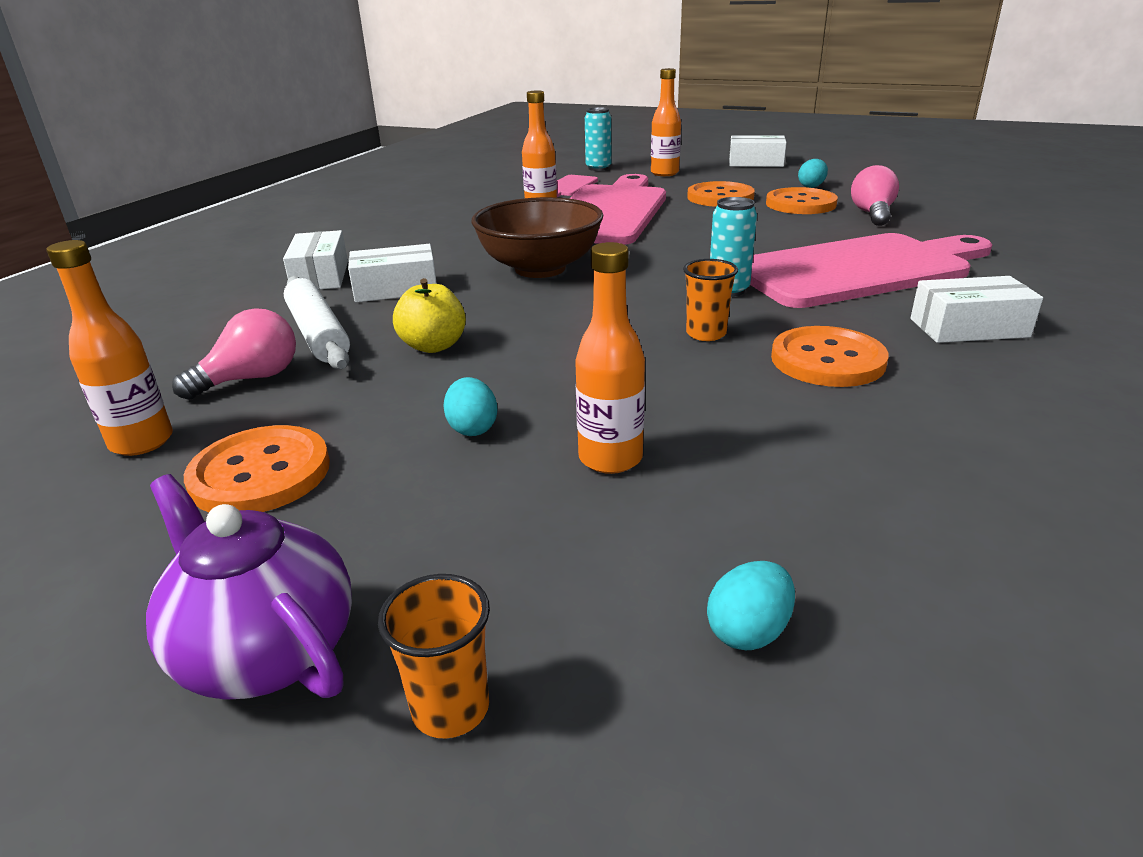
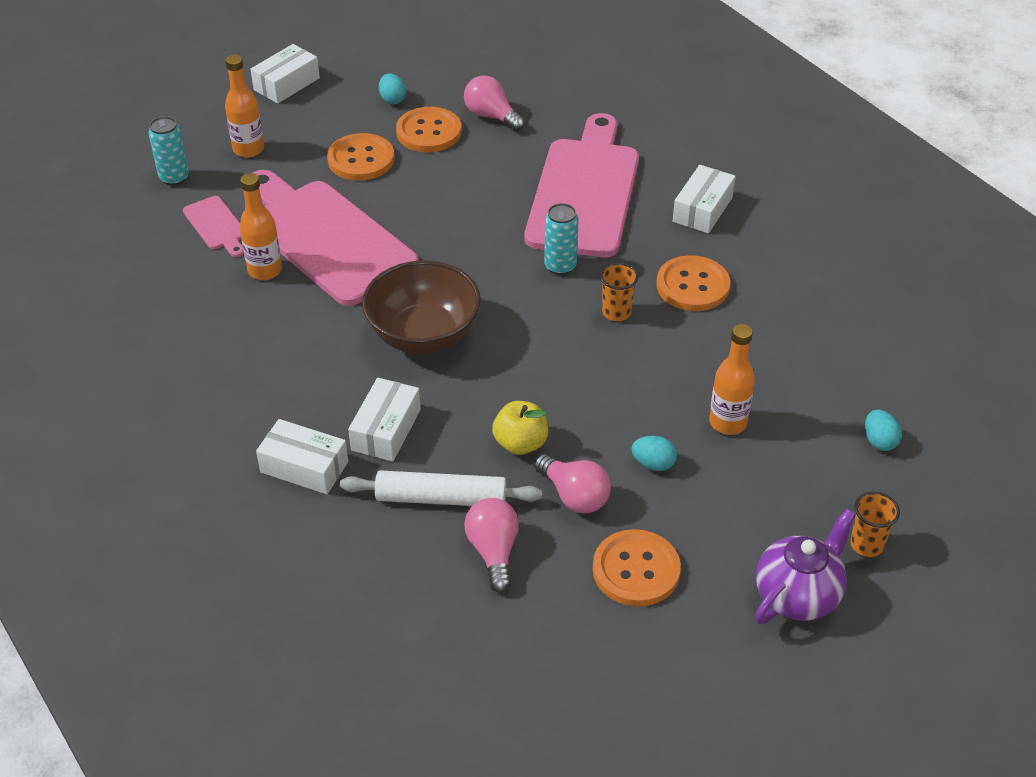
camera: 60 degrees left, 15 degrees up
orange bottle [46,240,173,456] -> none
purple teapot [146,474,352,700] -> purple teapot turned 150 degrees clockwise [755,509,856,624]
none -> pink light bulb [534,454,611,513]

